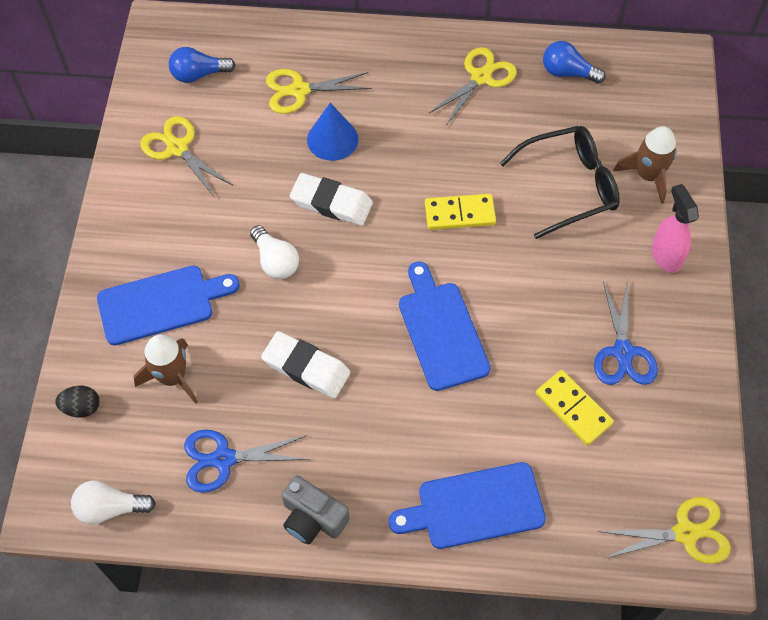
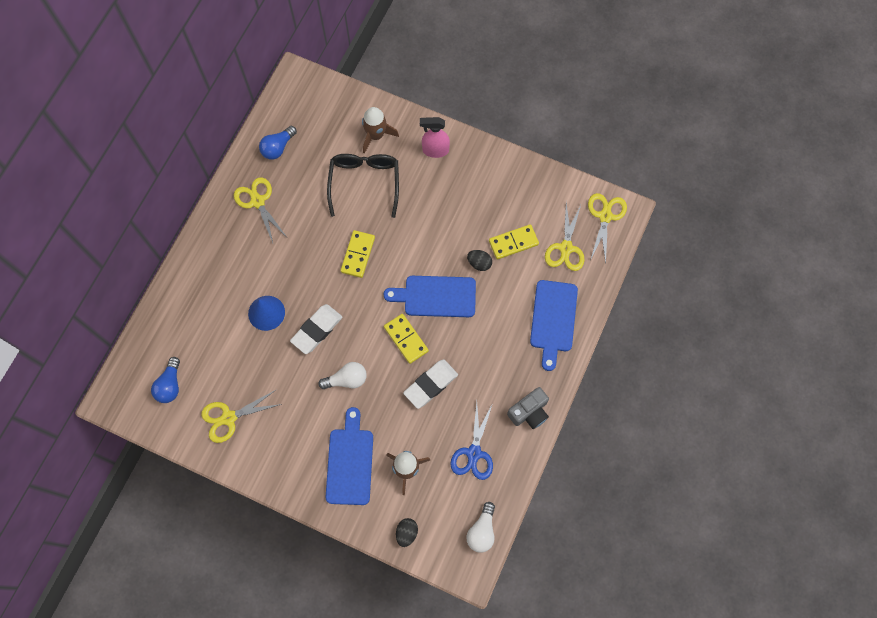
camera: 70 degrees left, 10 degrees up
yellow scissors [266,69,371,114] -> yellow scissors moved to [545,203,585,271]
blue scissors [594,280,658,385] -> none
none -> yellow domino [384,314,429,364]
none -> black egg [467,250,492,271]

